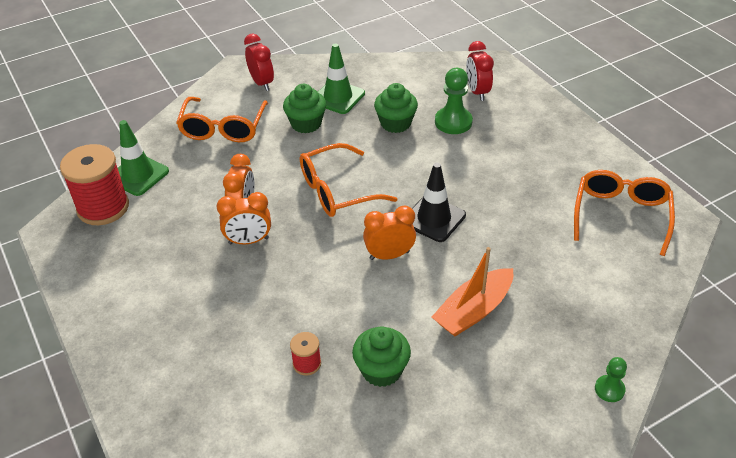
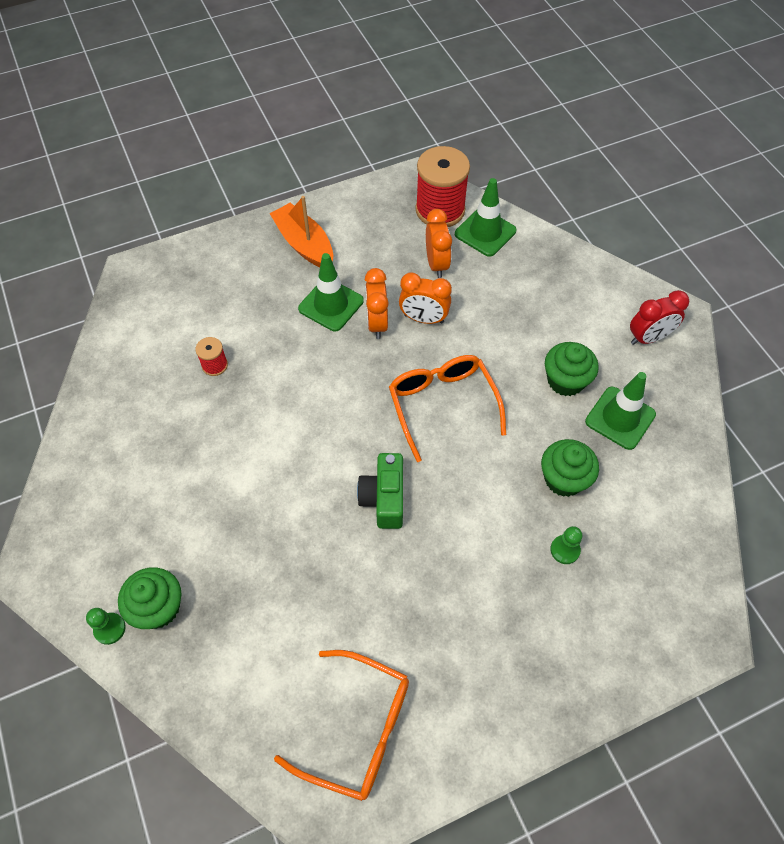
camera: 95 degrees right, 15 degrees up
orange glasses [176,97,268,142] -> none
green cupcake [352,326,411,387] -> green cupcake moved to [118,567,181,629]
orange clock [363,205,416,260] -> orange clock moved to [426,209,452,278]
black traffic cone [412,163,466,242] -> green camera [357,453,403,529]
orange boat [432,247,513,336] -> orange boat moved to [269,196,333,268]
green pawn [435,68,473,134] -> green pawn [550,526,582,564], size x0.57
red clock [466,41,494,101] -> none
none -> green traffic cone [298,253,364,331]

